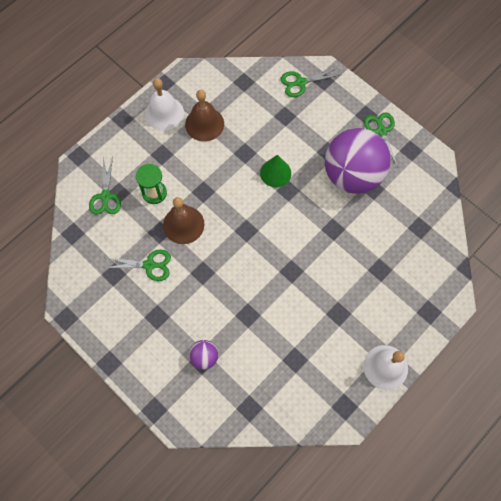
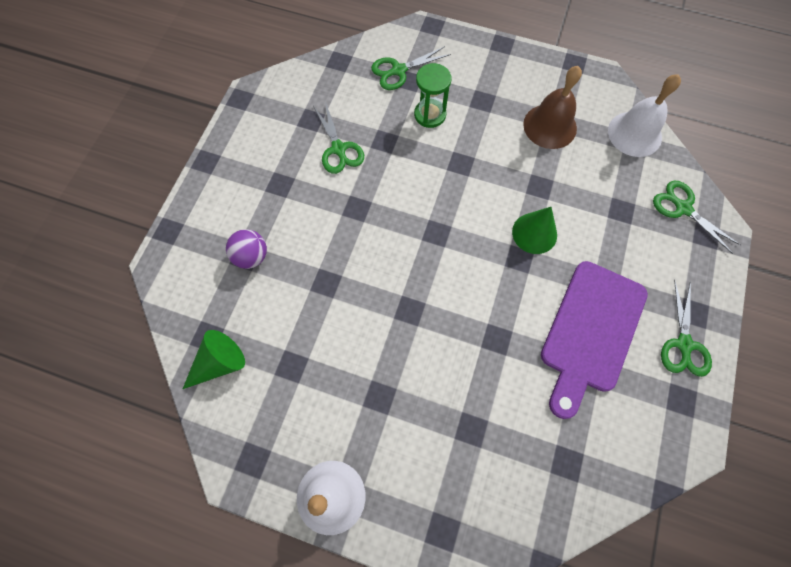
camera: 65 degrees right, 0 degrees up
white bell [145,78,184,131] -> white bell moved to [608,74,681,157]
brown bell [163,197,204,244] -> none
purple ball [325,128,391,194] -> purple cutting board [541,261,648,419]
green scissors [364,112,398,167] -> green scissors turned 135 degrees clockwise [661,280,712,377]
none -> green cone [183,330,245,389]

